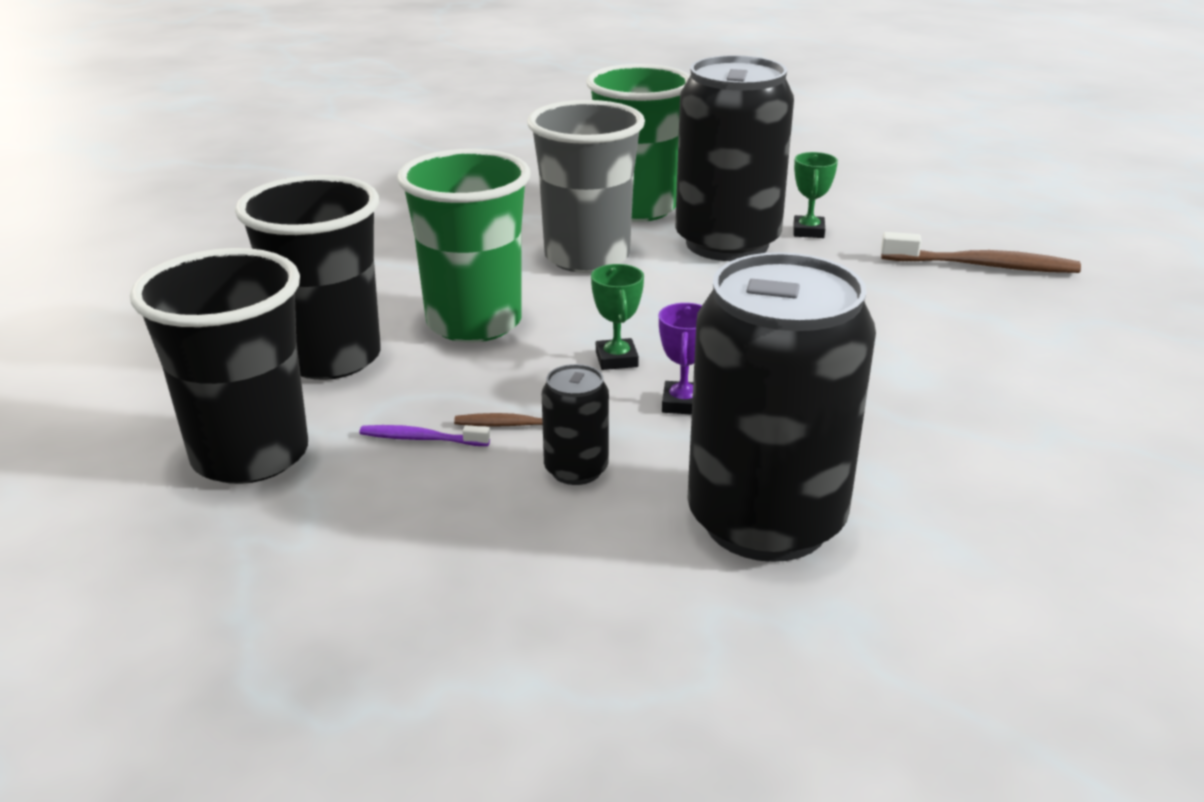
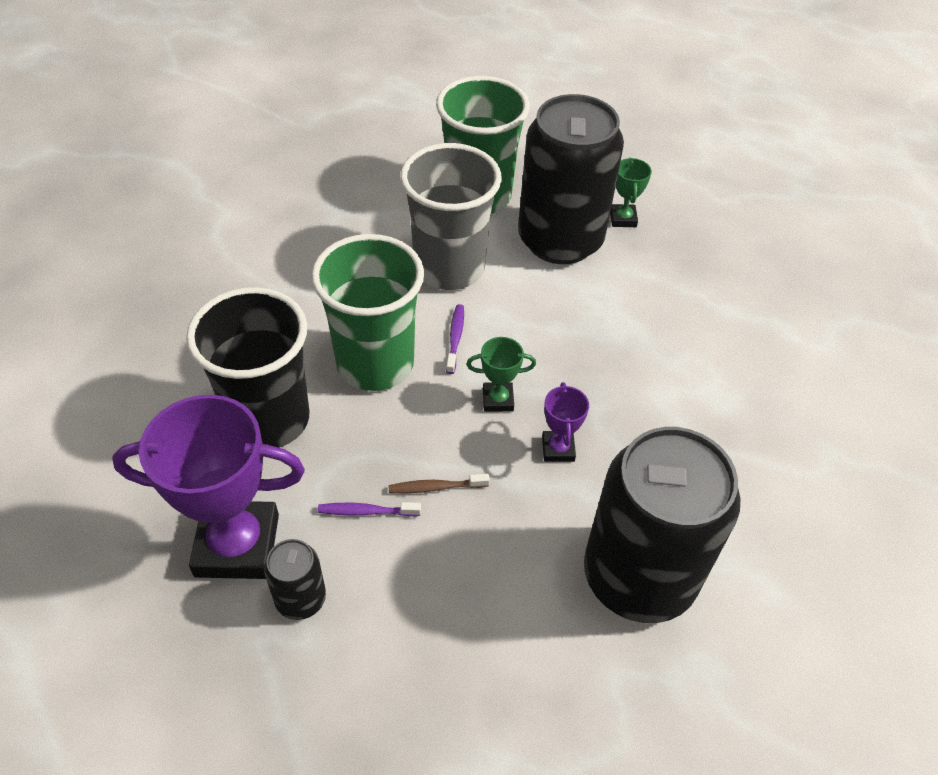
camera: 10 degrees left, 20 degrees up
black cup [130,248,308,484] -> purple trophy [112,395,305,579]
black can [542,364,609,485] -> black can moved to [264,539,326,620]
green trophy [591,264,644,370] -> green trophy turned 75 degrees counterclockwise [466,337,536,412]
brown toothbrush [881,232,1081,273] -> none
none -> purple toothbrush [446,304,464,374]

